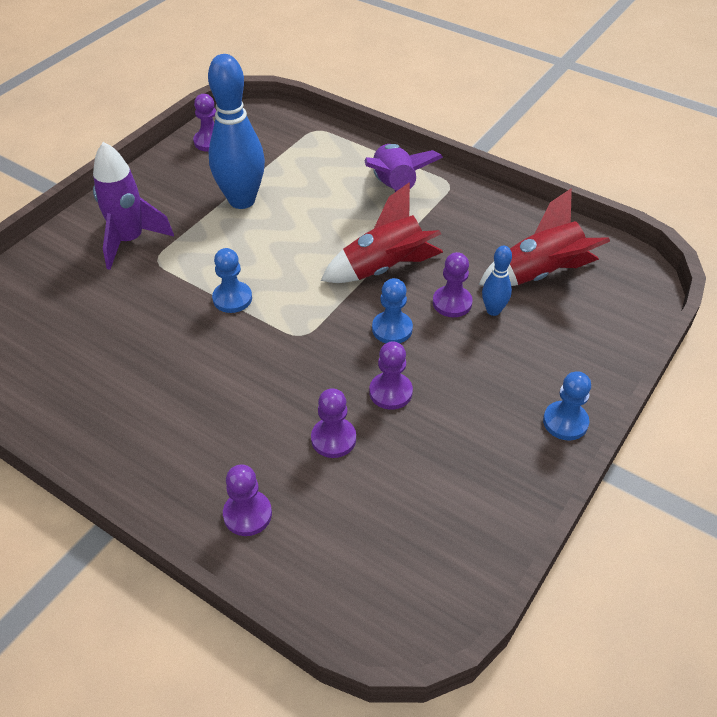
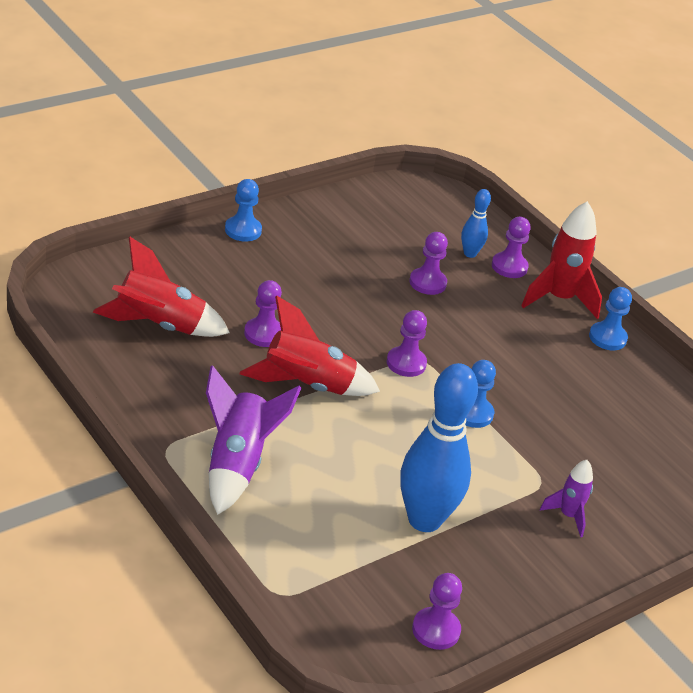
camera: 165 degrees left, 10 degrees down
purple rocket [93,142,174,270] -> purple rocket [540,460,593,537], size x0.56
purple pawn [369,341,413,410] -> purple pawn moved to [386,310,427,377]
blue pawn [372,278,413,343] -> blue pawn moved to [589,287,632,350]
blue bowling pin [482,246,512,316] -> blue bowling pin moved to [461,189,491,258]
none -> red rocket [521,201,602,319]

